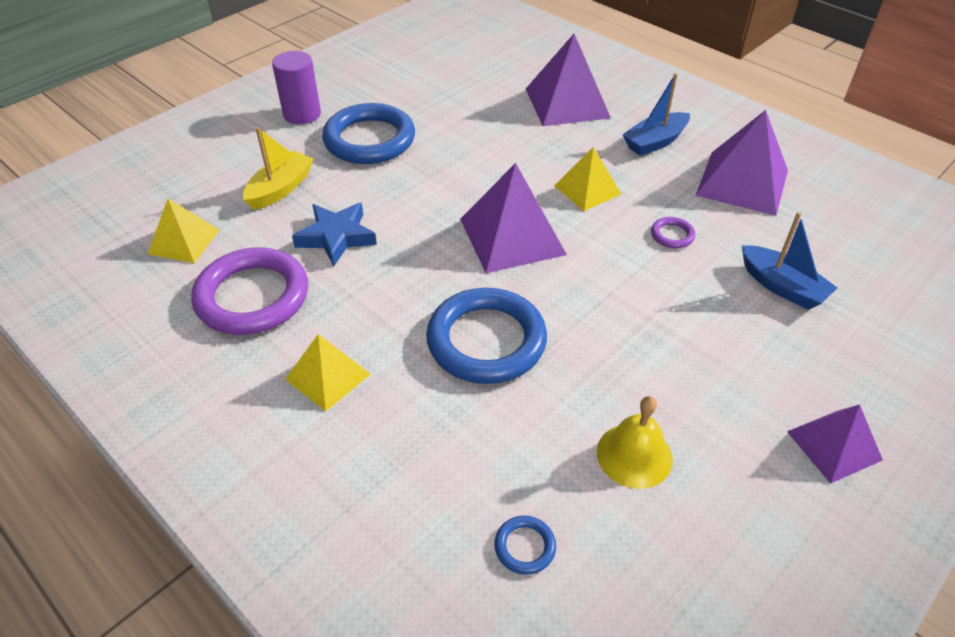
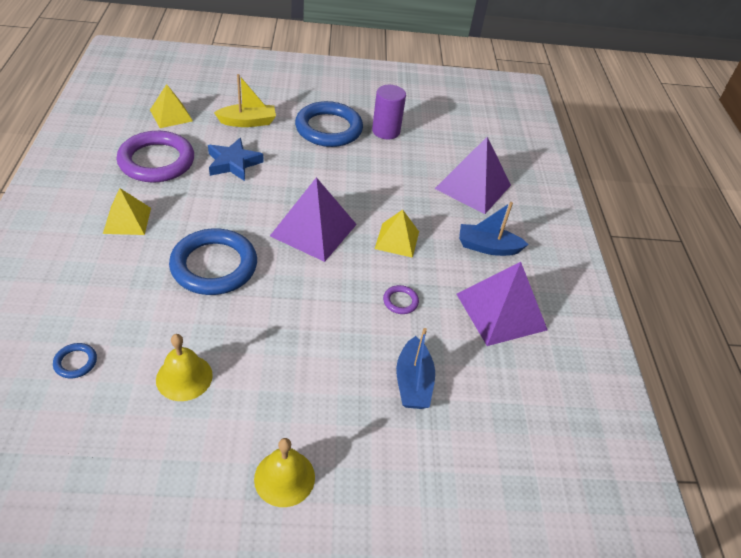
camera: 40 degrees right, 0 degrees up
purple cylinder [272,51,321,124] -> purple cylinder moved to [372,85,406,140]
purple pyramid [787,404,883,484] -> yellow bell [254,438,315,507]

